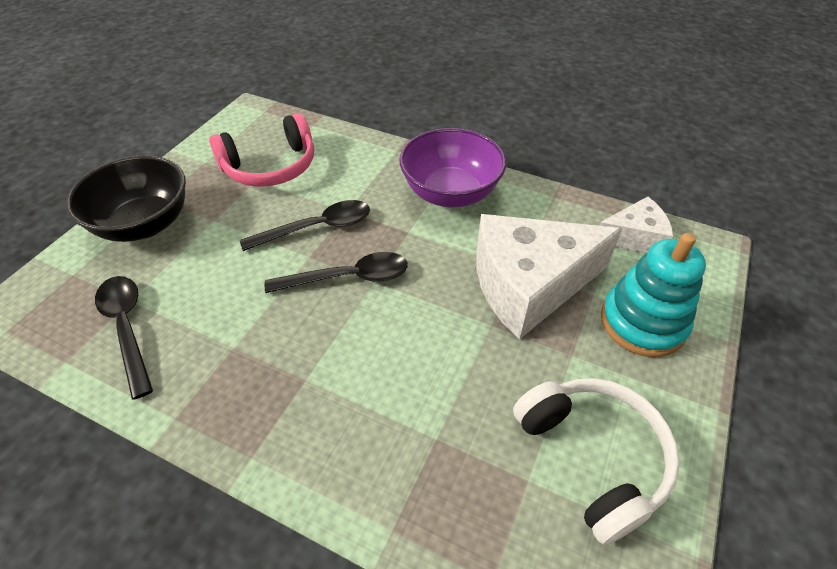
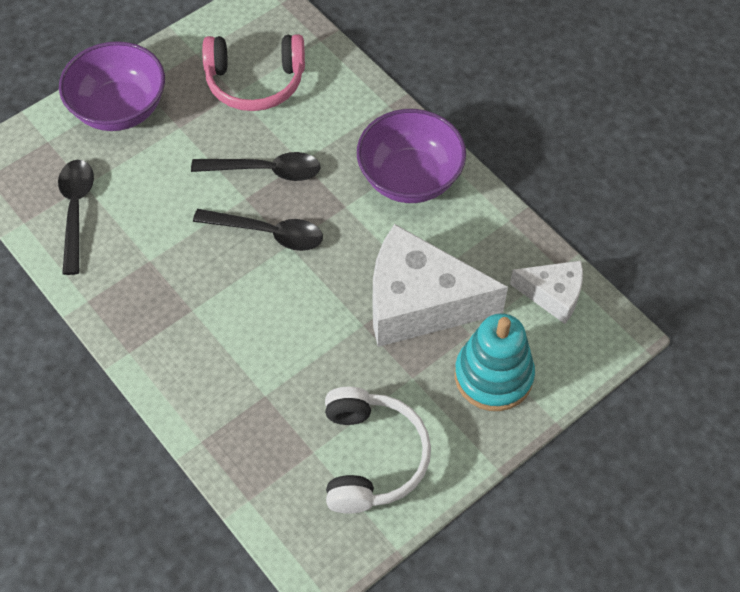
camera: 25 degrees right, 10 degrees up
black bowl [65,155,186,242] -> purple bowl [59,41,165,131]

